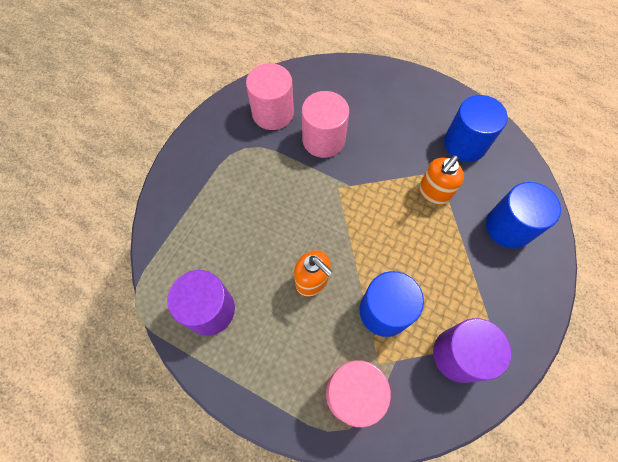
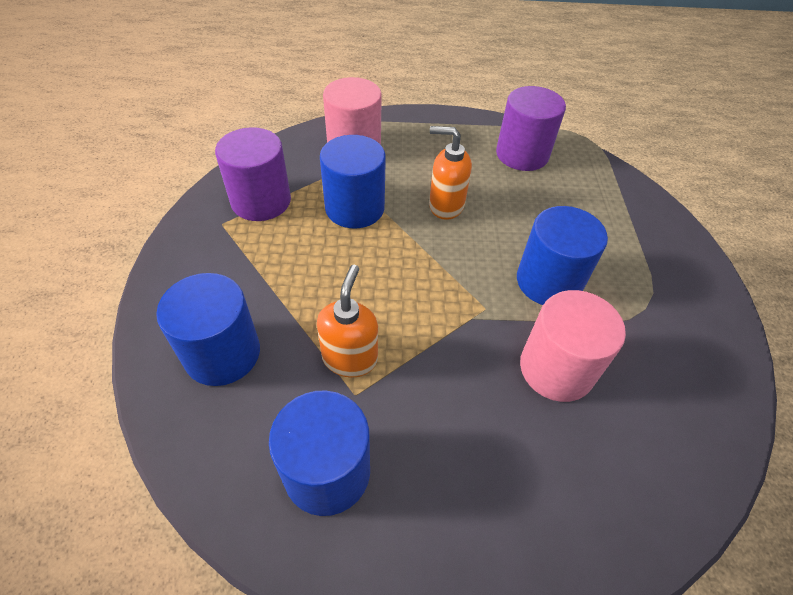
camera: 150 degrees right, 15 degrees down
pink cylinder [246,63,294,130] -> none
none -> blue cylinder [517,206,608,305]

